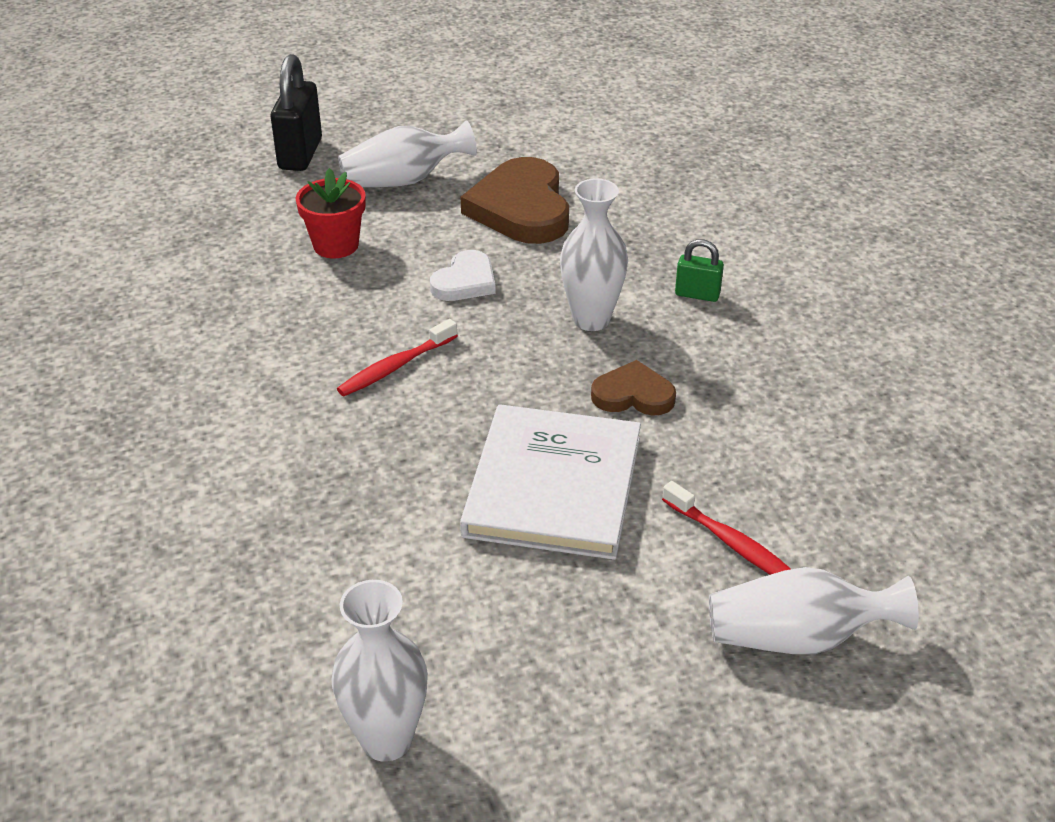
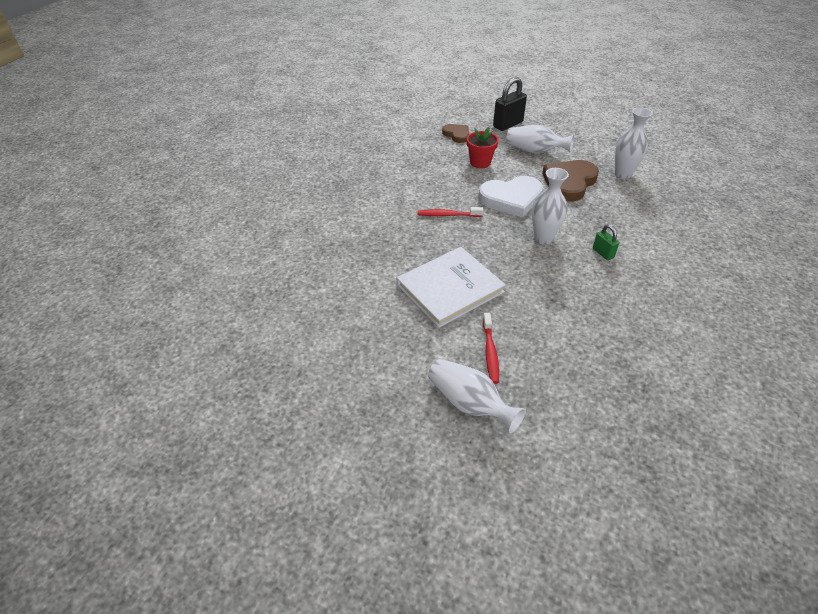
camera: 45 degrees right, 5 degrees up
white vase [331,580,428,762] -> white vase moved to [615,107,653,179]
white heart [430,250,496,301] -> white heart [478,176,543,217], size x1.79
brown heart [591,360,676,416] -> brown heart moved to [442,124,469,143]

